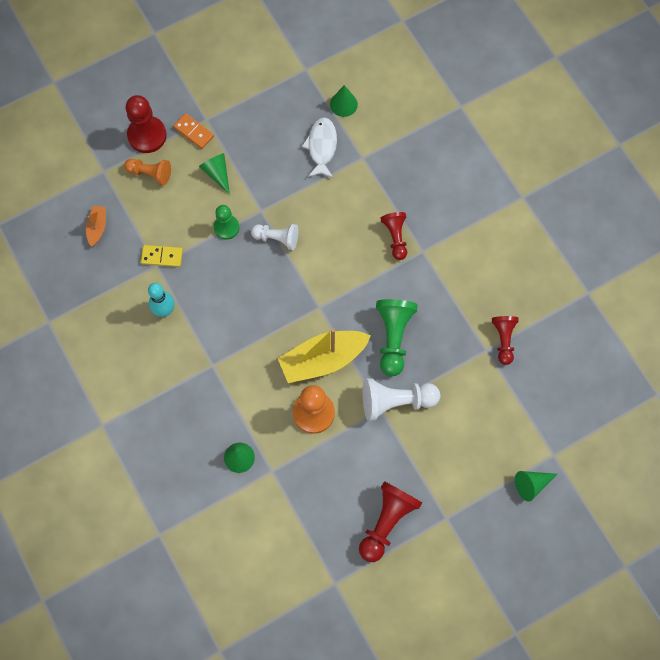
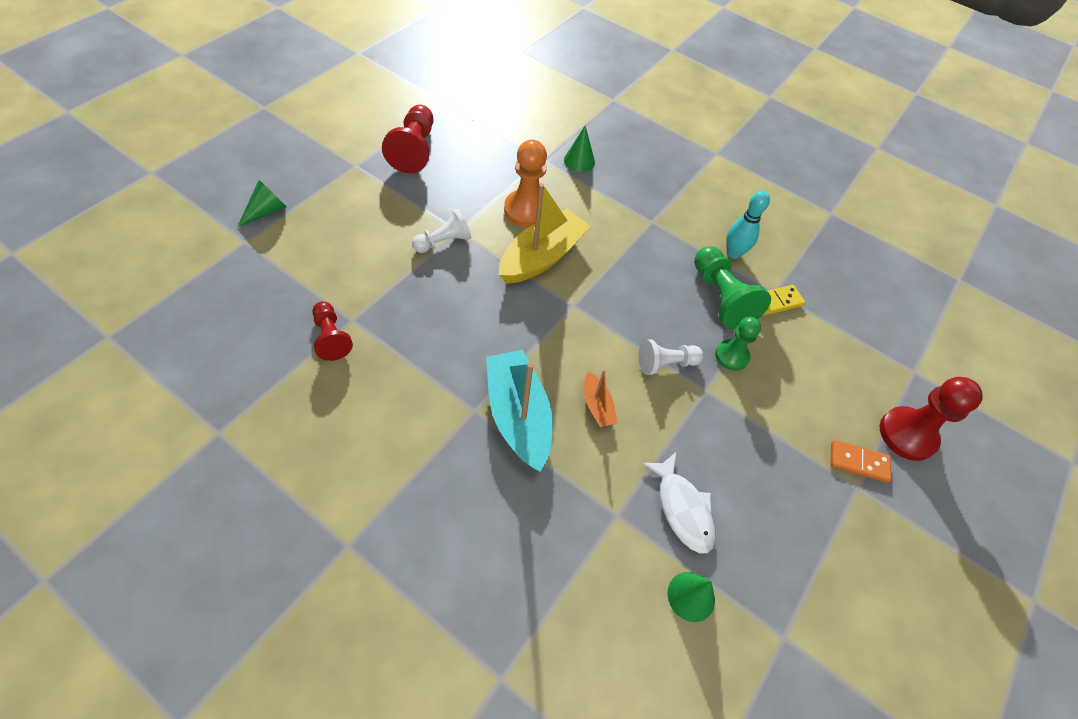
camera: 150 degrees right, 15 degrees down
orange boat [86,206,106,247] -> orange boat moved to [584,370,618,427]
orange pawn [124,159,171,185] -> none
green cone [199,153,230,195] -> none
white pawn [363,378,440,421] -> white pawn [412,209,471,253], size x0.64
green pawn [376,299,418,376] -> green pawn moved to [694,246,771,329]
red pawn [381,212,407,260] -> turquoise boat [486,350,553,472]

